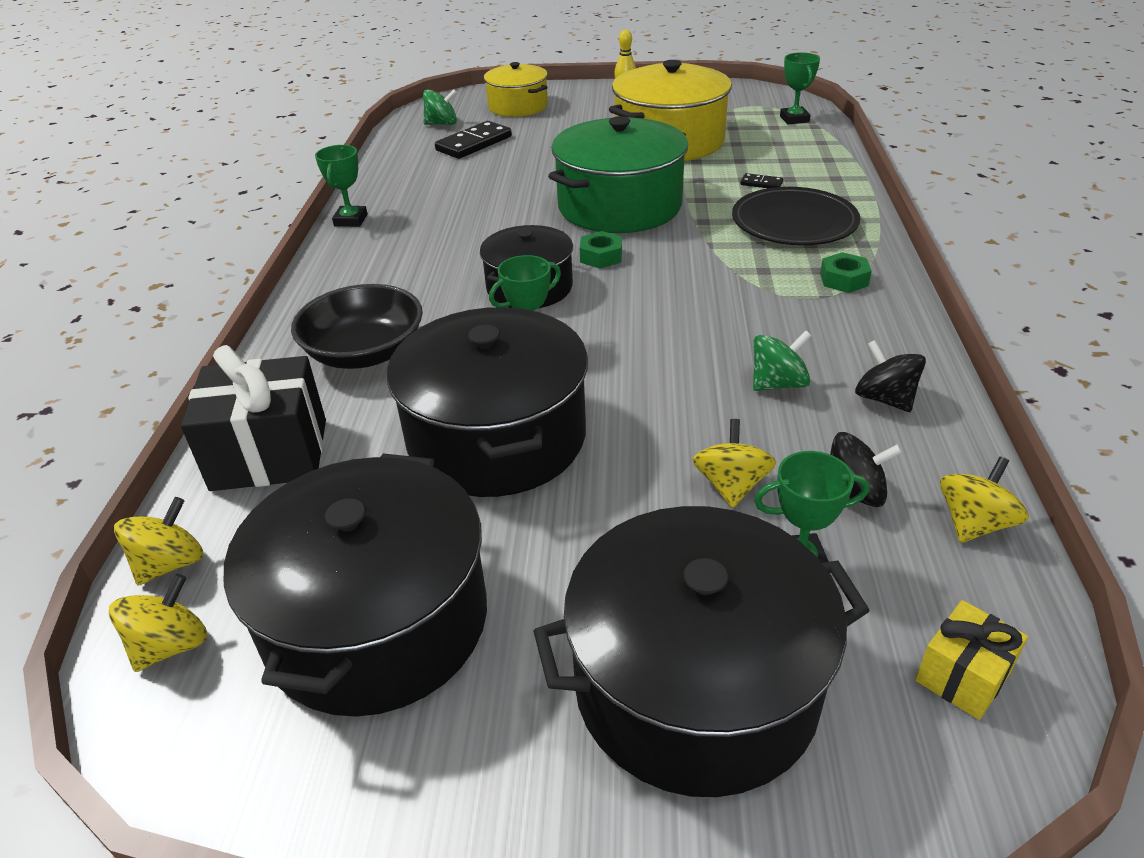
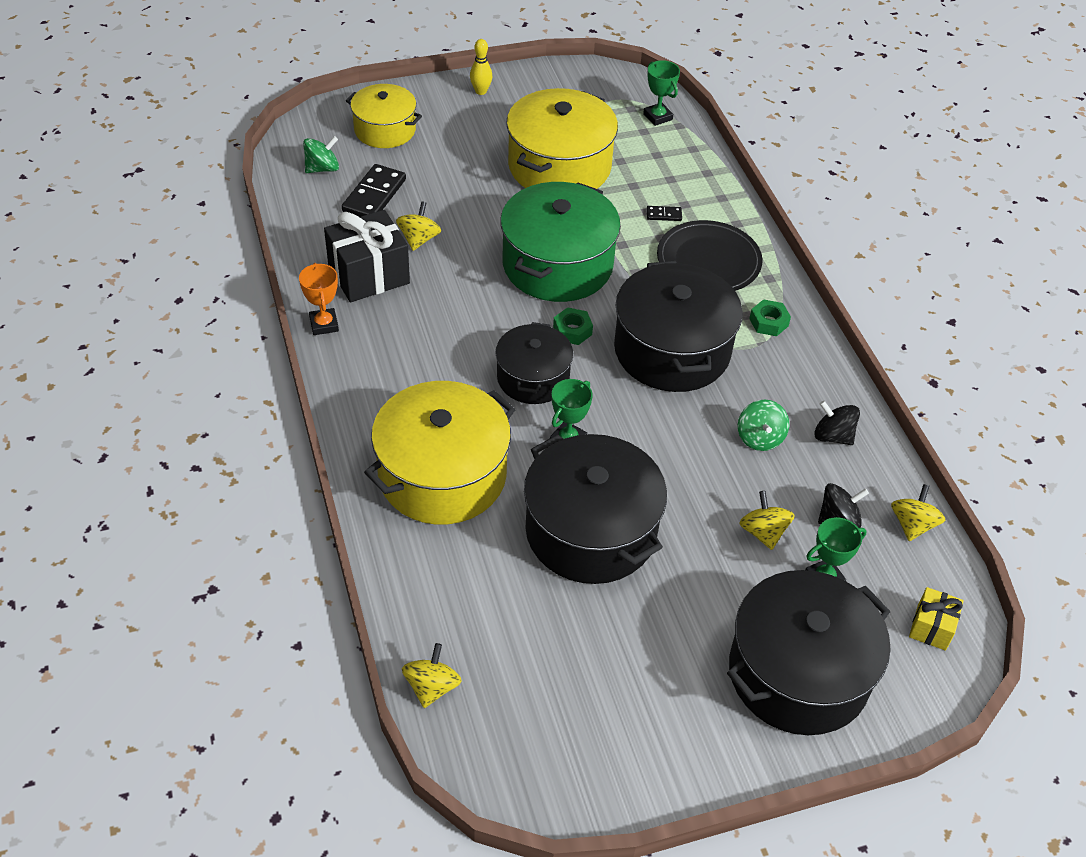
camera: 25 degrees left, 10 degrees up
yellow spinning top [109,574,207,672] -> yellow spinning top moved to [396,201,441,251]
black gift [181,345,326,491] -> black gift moved to [324,210,410,302]
black pot [224,453,487,717] -> black pot moved to [614,261,743,392]
black bowl [291,284,423,369] -> yellow pot [364,381,516,525]
green trophy [315,145,368,227] -> orange trophy [299,263,339,335]
green spinning top [753,330,812,391] -> green spinning top turned 135 degrees clockwise [738,400,789,451]

